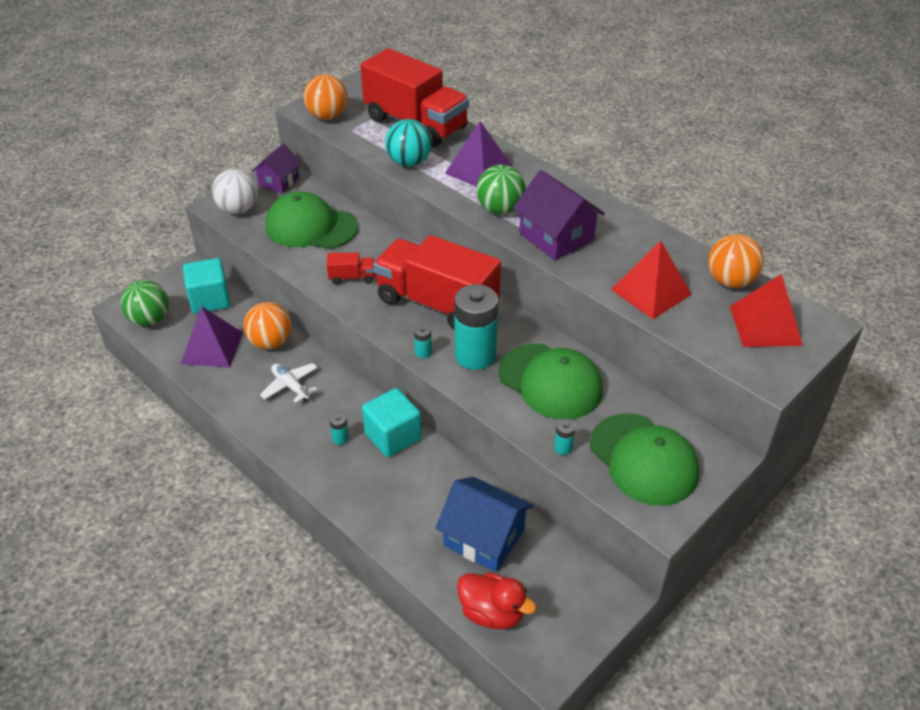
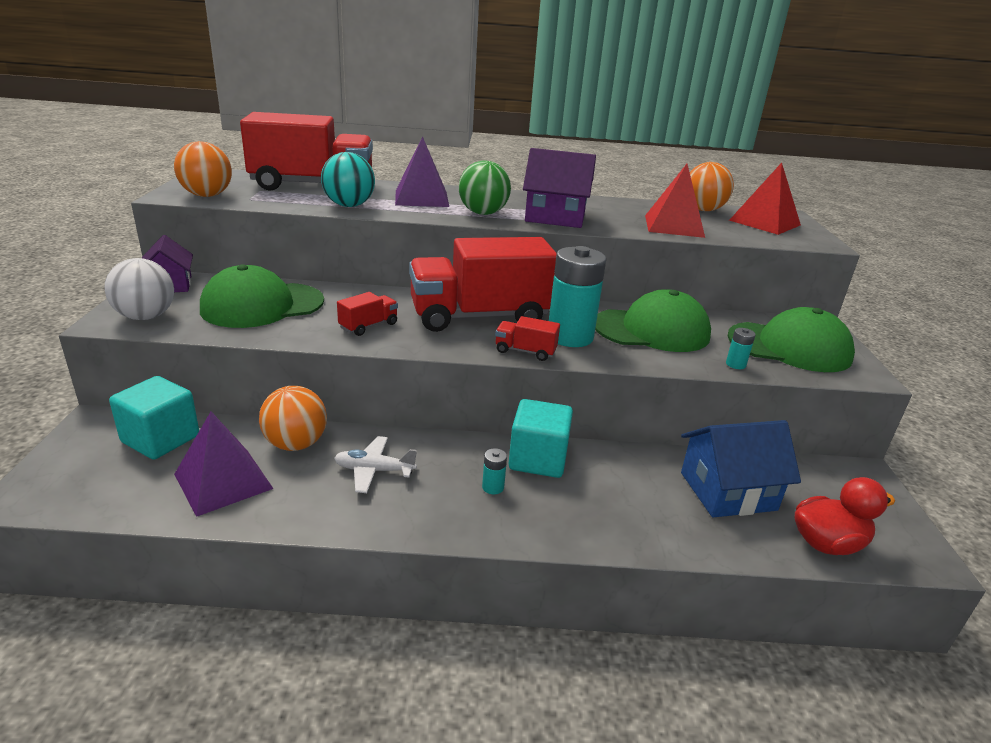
camera: 45 degrees left, 15 degrees down
green ball [121,280,169,326] -> none
turquoise battery [414,324,432,358] -> red truck [495,316,560,361]

